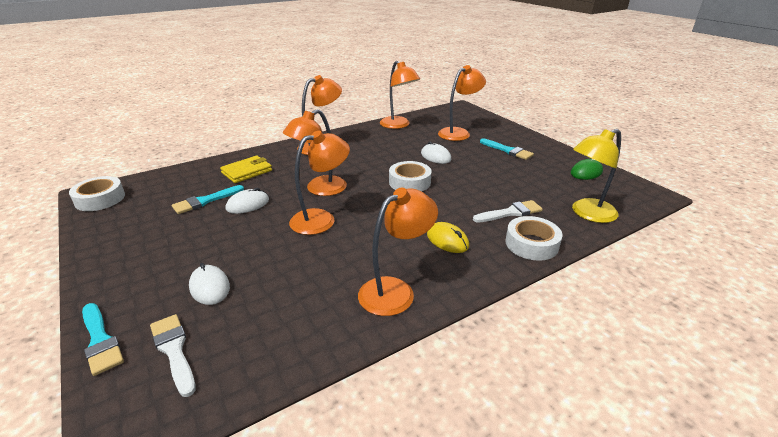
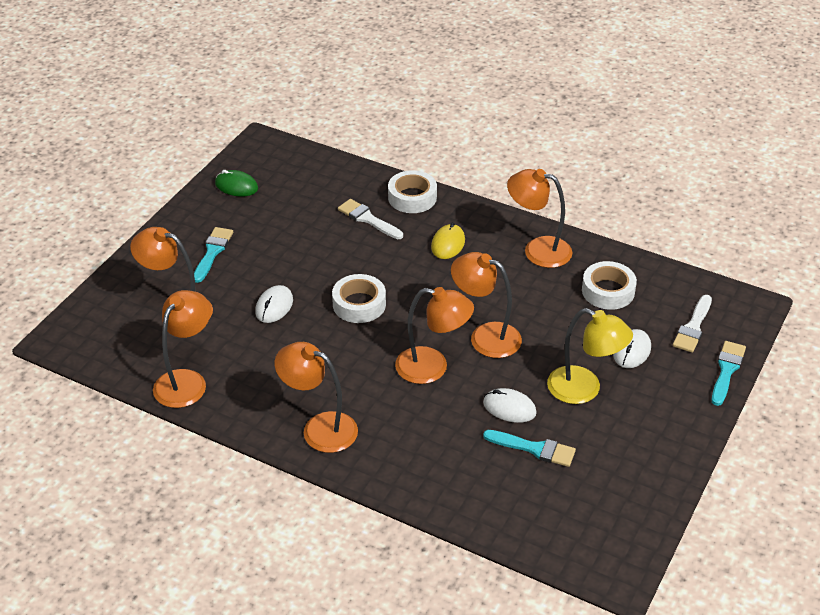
camera: 120 degrees left, 10 degrees up
white tape [69,176,125,211] -> white tape moved to [582,261,637,310]
yellow wallet [220,156,272,183] -> none
yellow lamp [572,129,621,223] -> yellow lamp moved to [547,308,633,404]

